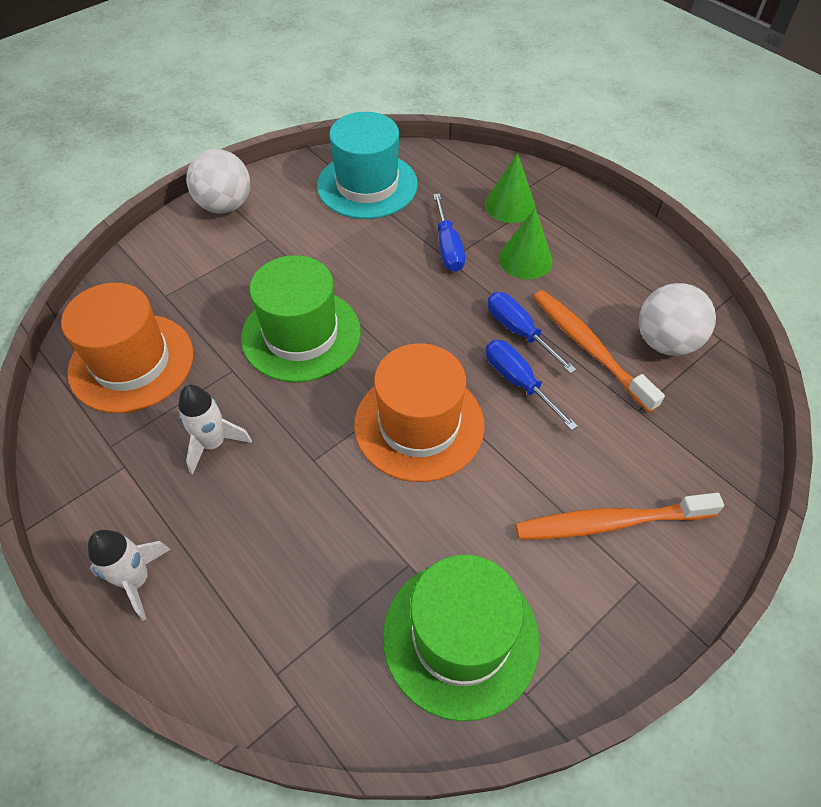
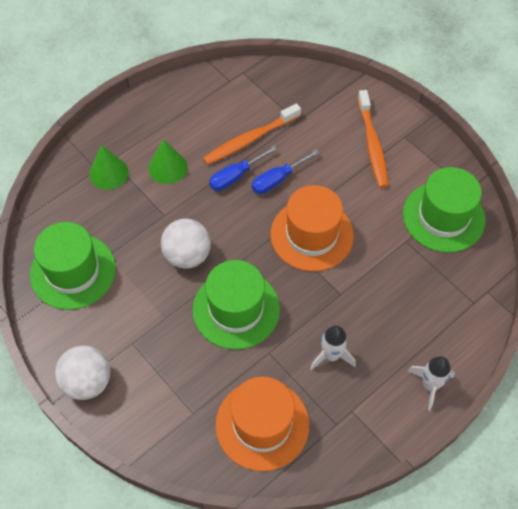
camera: 90 degrees left, 5 degrees up
turquoise hat [317,112,418,219] -> green hat [30,222,116,310]
blue screwdriver [433,193,465,272] -> none
white ball [639,283,716,356] -> white ball moved to [161,219,211,269]

